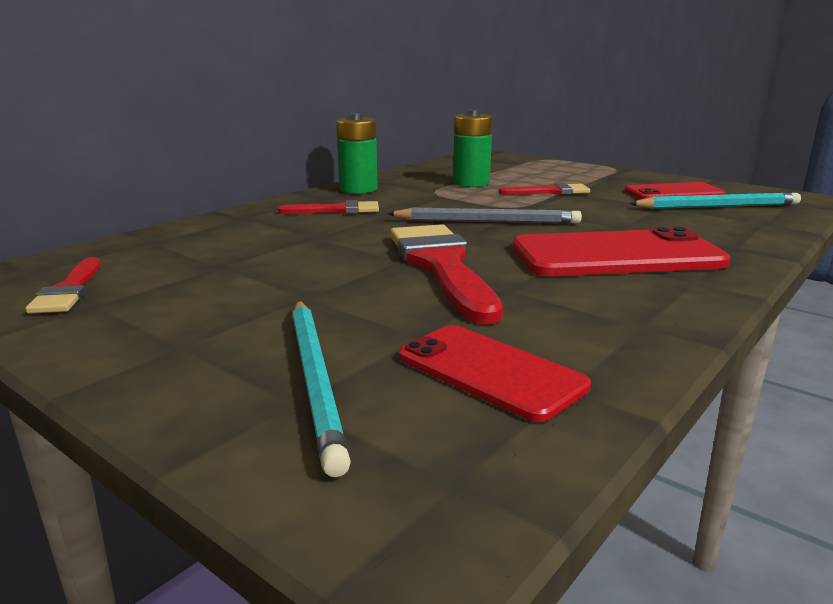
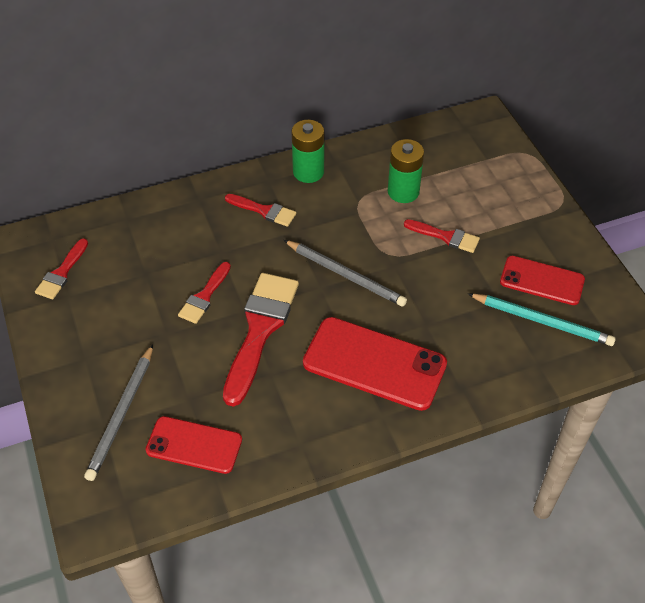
camera: 30 degrees right, 30 degrees up
turquoise pencil [292,301,351,477] -> grey pencil [84,344,153,481]
red phone [399,325,591,422] -> red phone turned 60 degrees counterclockwise [145,416,242,474]
none -> red brush [178,262,231,324]

